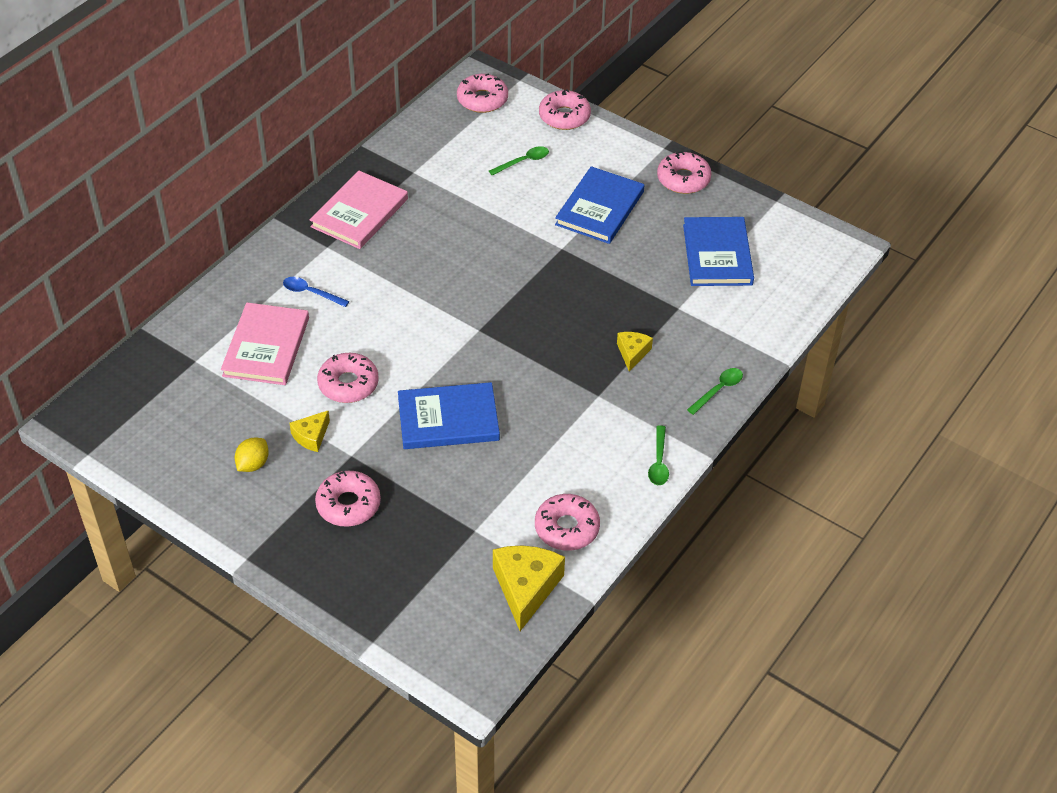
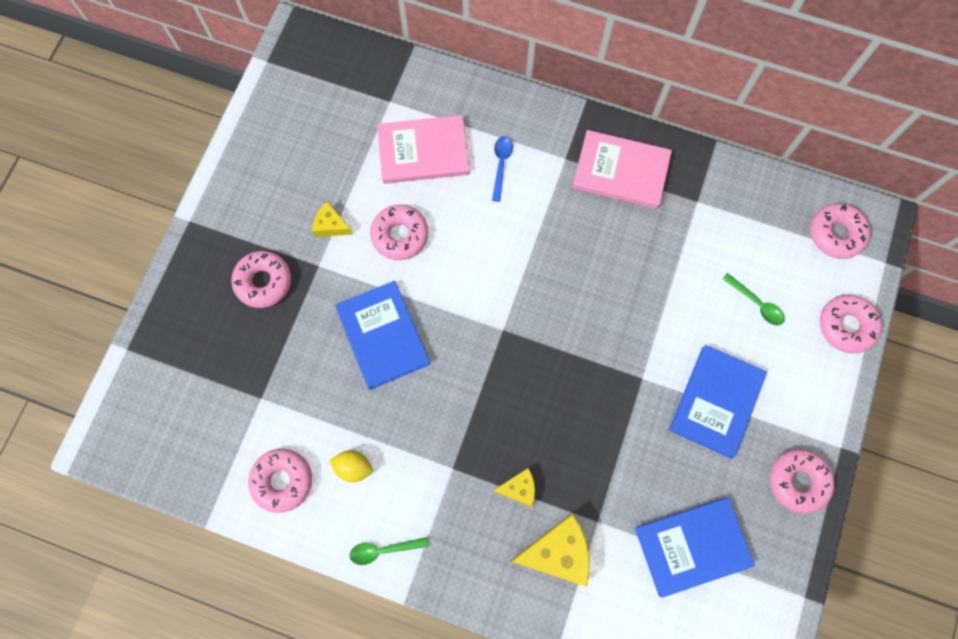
camera: 75 degrees right, 25 degrees up
yellow lemon [235,438,269,472] -> yellow lemon moved to [329,450,373,482]
yellow cheese [493,546,565,631] -> yellow cheese moved to [511,514,590,587]
blue book [555,166,644,244] -> blue book turned 75 degrees counterclockwise [669,345,767,458]
green spoon [687,368,743,415] -> none

